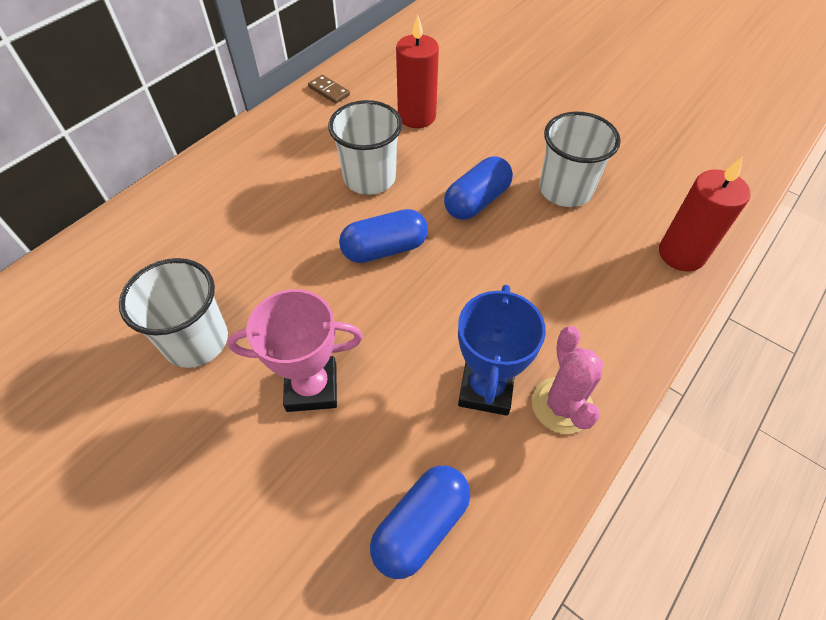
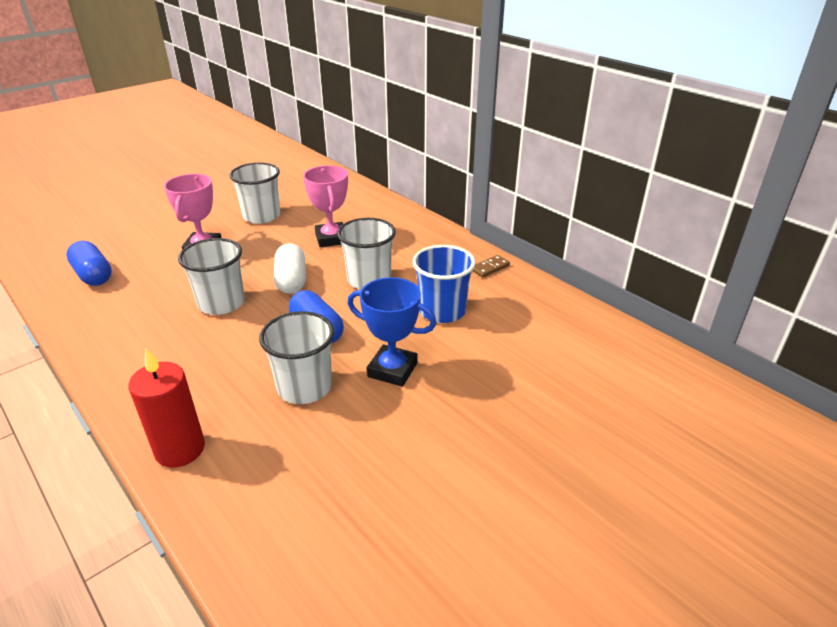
camera: 100 degrees right, 20 degrees down
blue capsule [339,209,428,263] -> white capsule [274,243,306,294]
red candle [396,15,439,128] -> blue cup [412,245,476,323]
blue trophy [458,285,546,416] -> blue trophy moved to [347,277,436,387]
pink cactus [532,326,603,434] -> none
none -> white cup [178,238,245,315]
none -> pink trophy [303,165,348,247]

